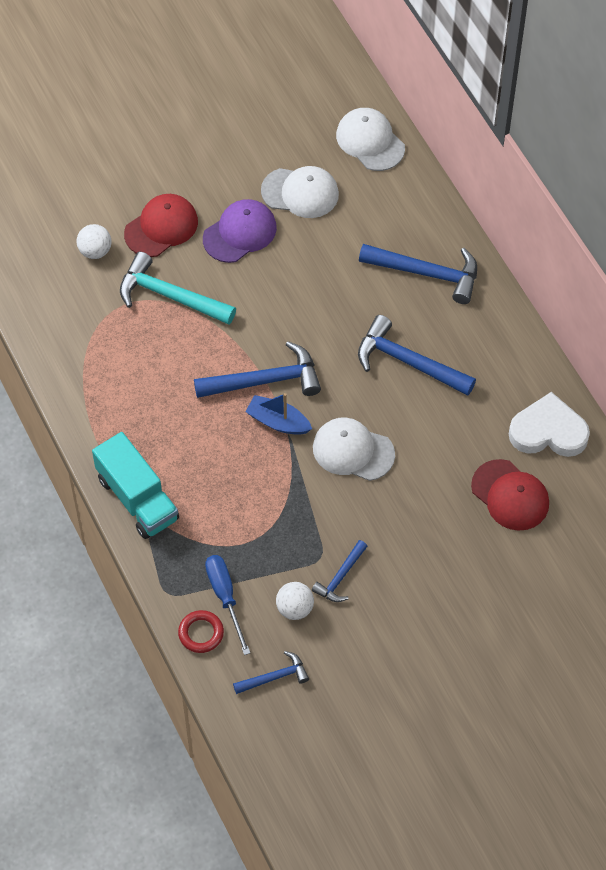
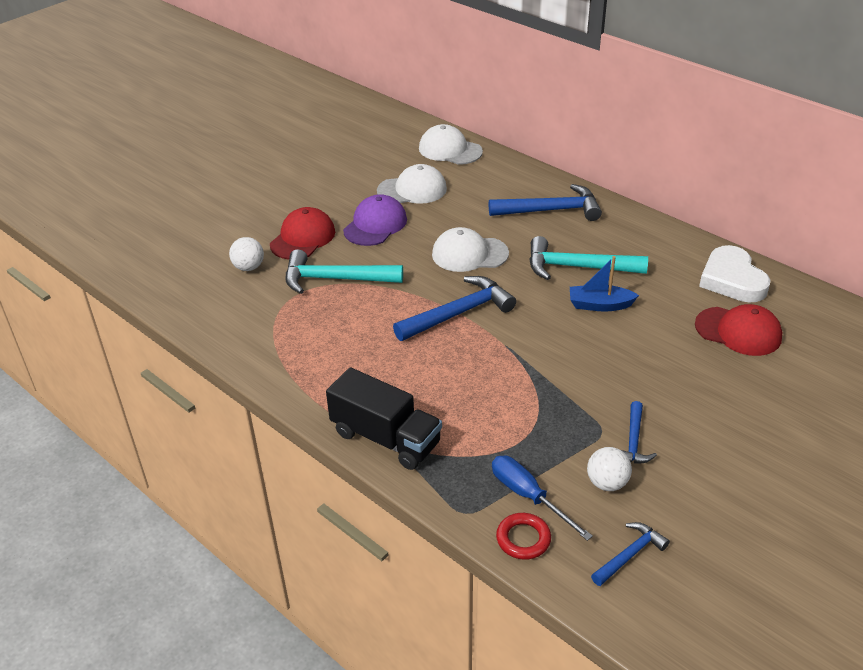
camera: 20 degrees left, 20 degrees down
turquoise truck [92,432,179,539] -> black truck [326,367,442,470]
blue boat [245,393,312,435] -> blue boat moved to [570,256,639,312]
white cap [313,418,395,481] -> white cap moved to [432,227,509,272]
blue hammer [358,315,476,396] -> turquoise hammer [529,236,648,280]
white heart [509,392,590,457] -> white heart turned 90 degrees counterclockwise [699,245,770,303]

